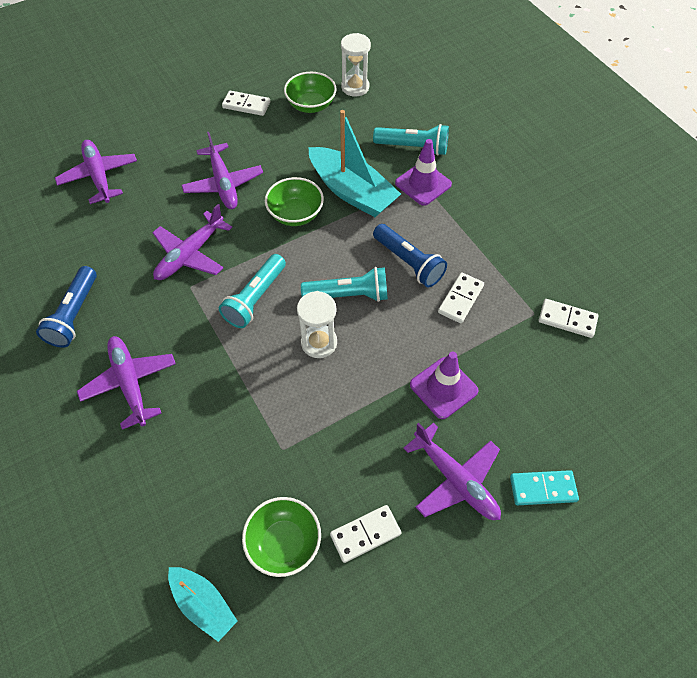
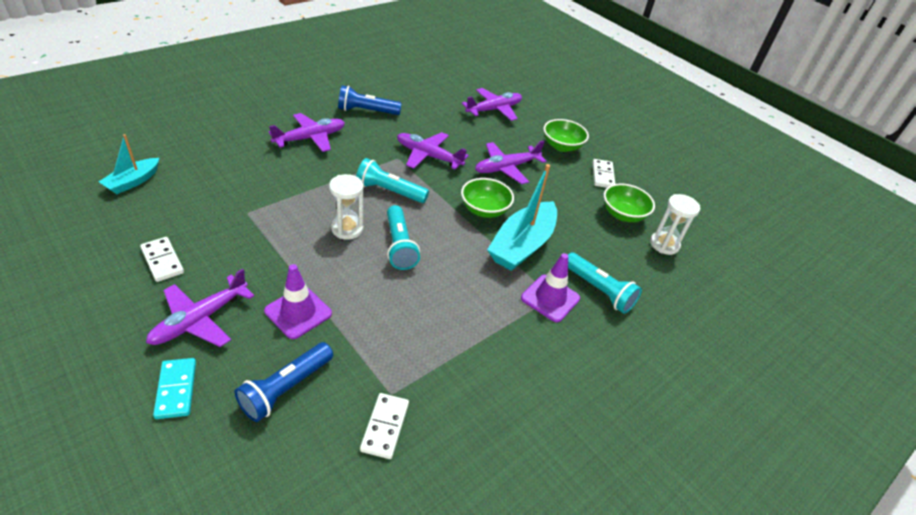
camera: 75 degrees right, 15 degrees down
green bowl [242,497,321,577] -> green bowl moved to [543,119,589,152]
turquoise flashlight [373,124,449,156] -> turquoise flashlight turned 45 degrees counterclockwise [568,253,642,314]
blue flashlight [373,224,447,287] -> blue flashlight moved to [235,342,333,422]
white domino [438,272,484,323] -> none

